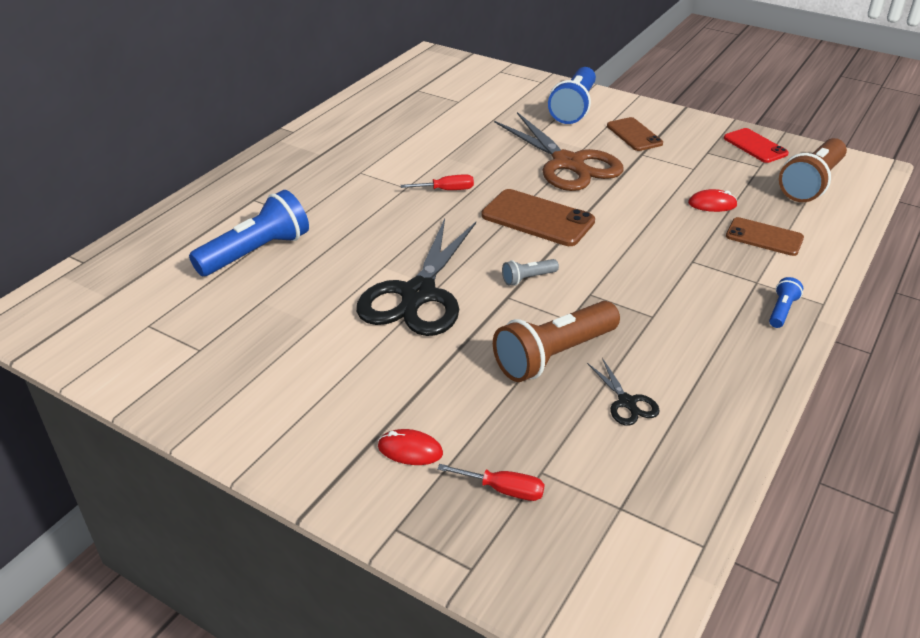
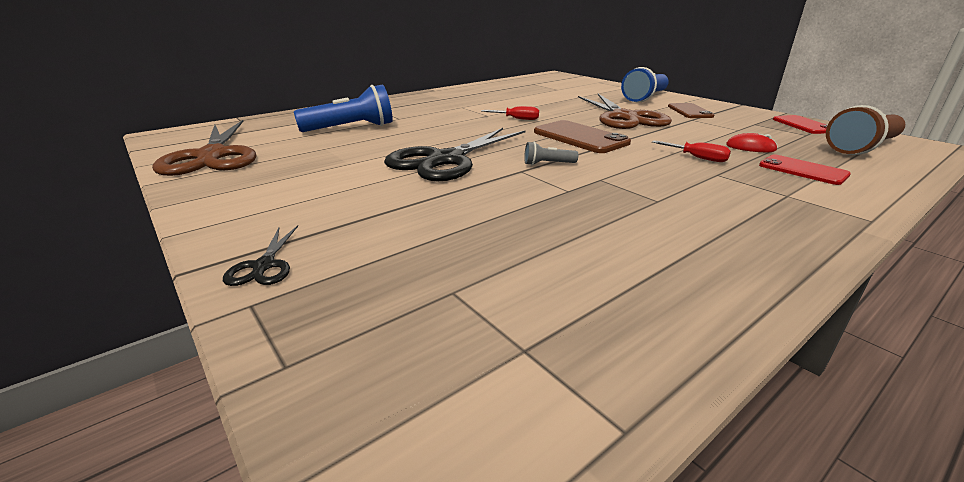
camera: 20 degrees right, 10 degrees down
red mouse [378,429,443,465] -> none
red screwdriver [437,464,545,501] -> red screwdriver moved to [652,141,731,162]
brown flashlight [493,301,620,382] -> none
black scissors [587,358,660,426] -> black scissors moved to [223,225,298,286]
brown phone [726,217,804,256] -> red phone [759,154,851,185]
blue flashlight [769,277,803,328] -> none
none -> brown scissors [152,120,256,176]

